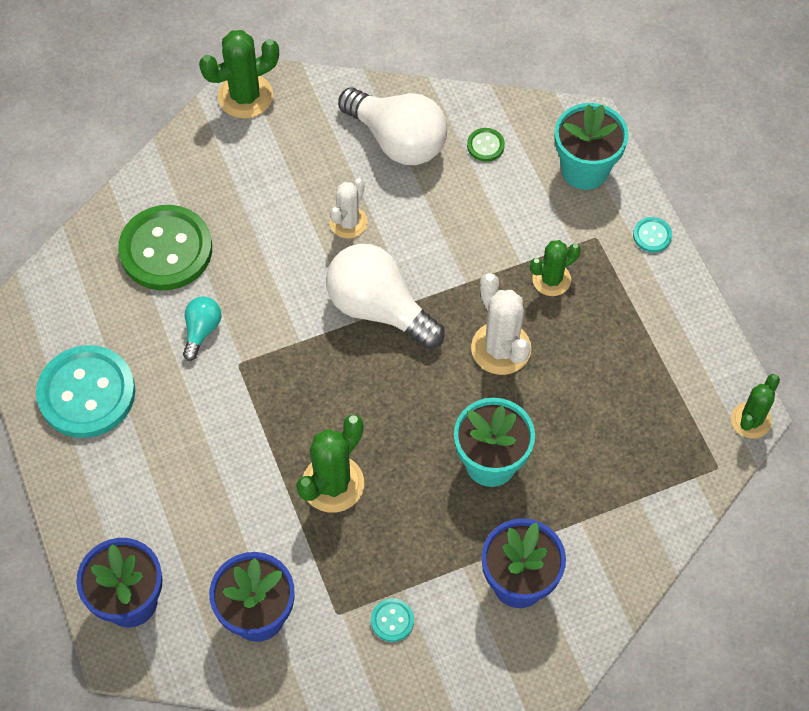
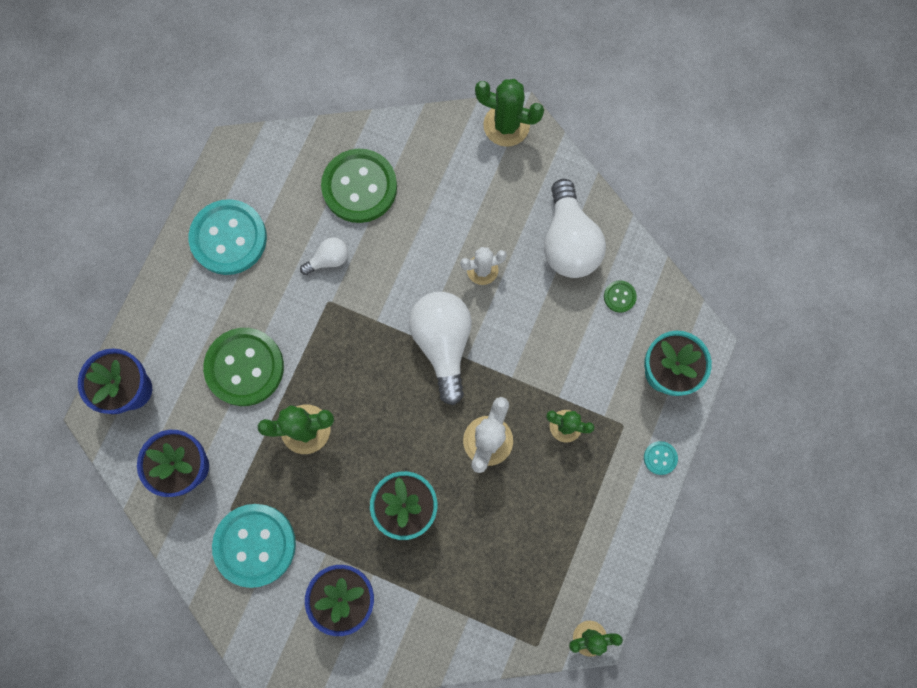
camera: 45 degrees right, 15 degrees up
turquoise light bulb [183,297,221,361] -> white light bulb [300,237,348,275]
turquoise button [371,598,414,642] -> turquoise button [212,504,296,588], size x2.39
none -> green button [203,328,284,406]

